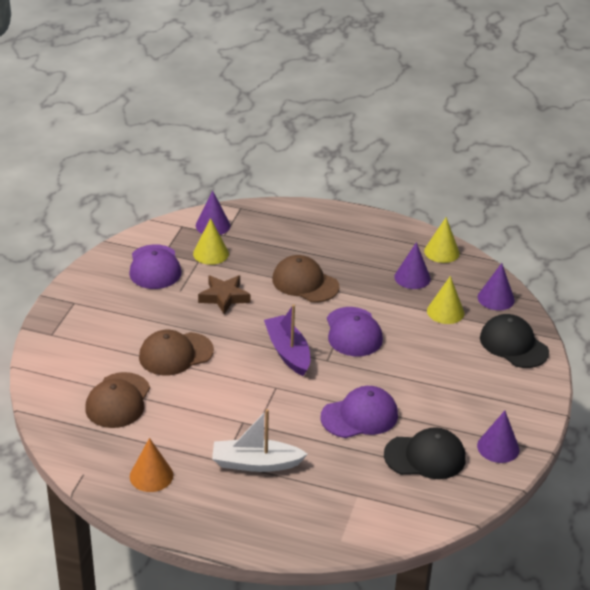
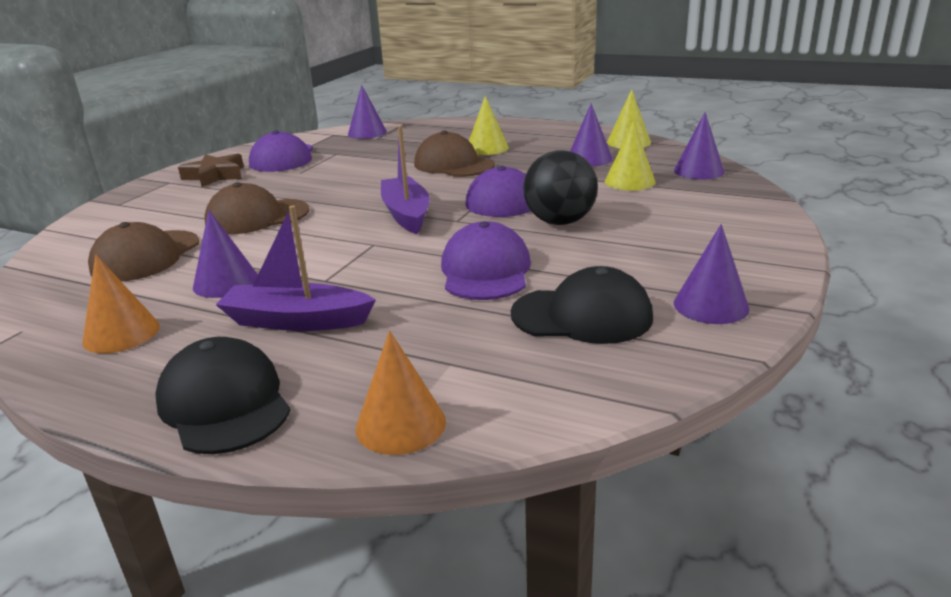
camera: 10 degrees right, 10 degrees down
yellow cone [193,218,229,265] -> yellow cone moved to [469,96,509,155]
brown star [198,275,250,315] -> brown star moved to [178,154,244,187]
white boat [212,409,308,472] -> purple boat [216,205,376,331]
purple cap [321,386,398,438] -> purple cap turned 75 degrees counterclockwise [441,221,531,300]
black cap [480,314,549,368] -> black cap moved to [155,337,291,454]
none -> purple cone [193,210,258,298]
none -> orange cone [356,330,446,455]
none -> black ball [523,150,598,225]

